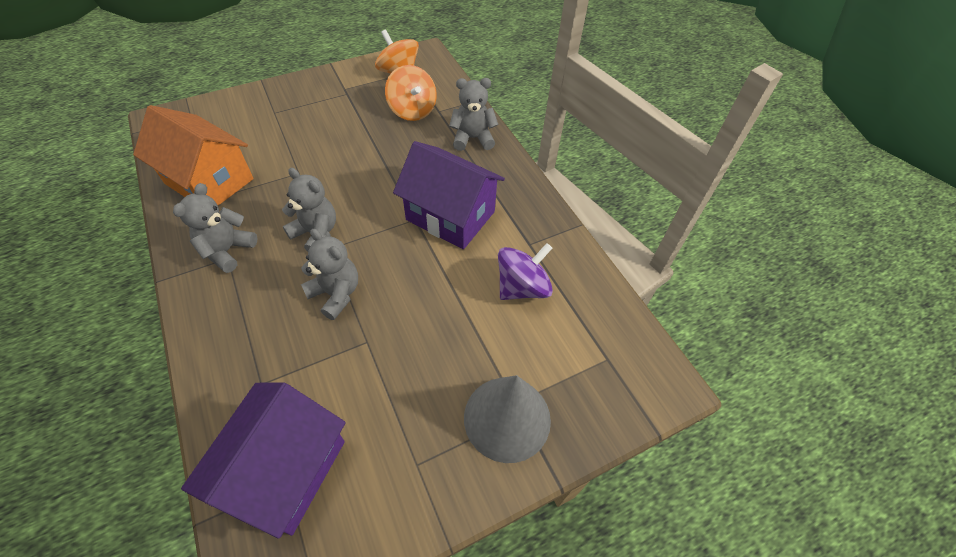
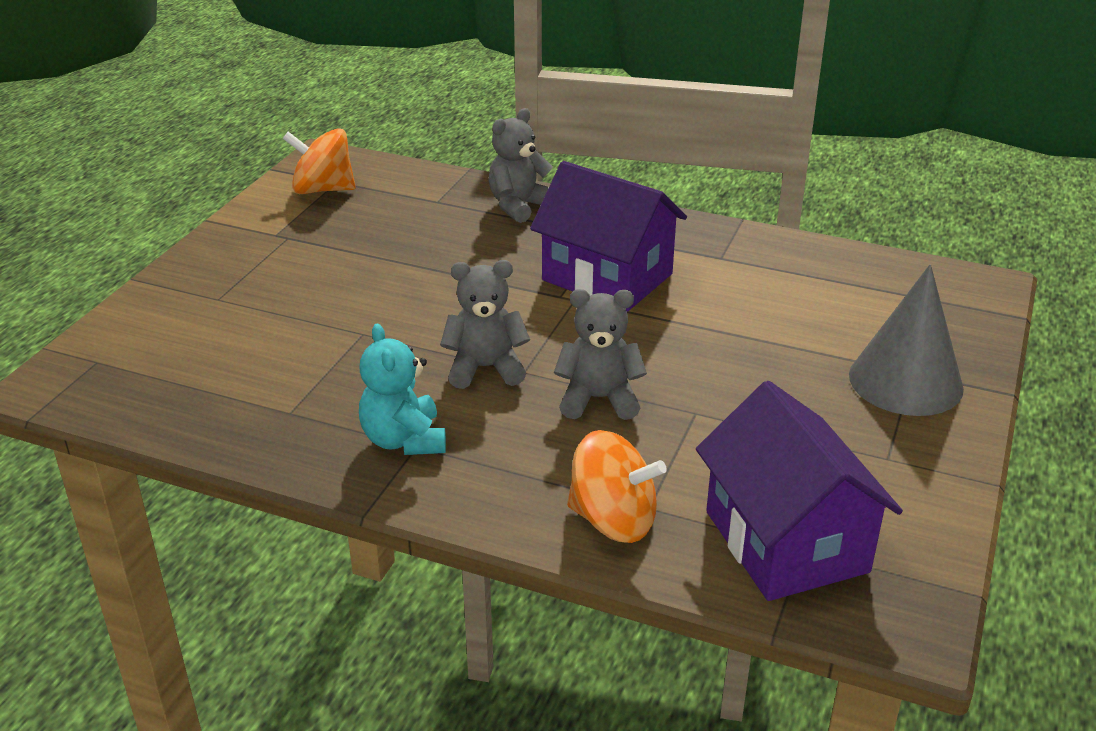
camera: 40 degrees left, 20 degrees down
orange house [133,105,254,206] -> none
grey teddy bear [173,183,257,273] -> turquoise teddy bear [359,324,446,455]
orange spinning top [385,65,437,121] -> orange spinning top moved to [567,430,667,543]
purple house [393,141,505,249] -> purple house turned 45 degrees clockwise [530,161,687,312]
purple spinning top [498,243,553,300] -> none

